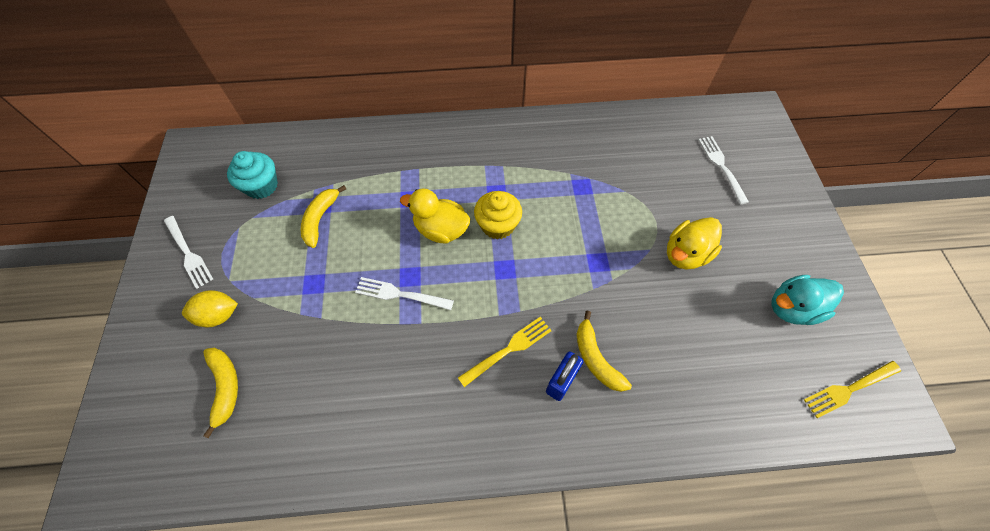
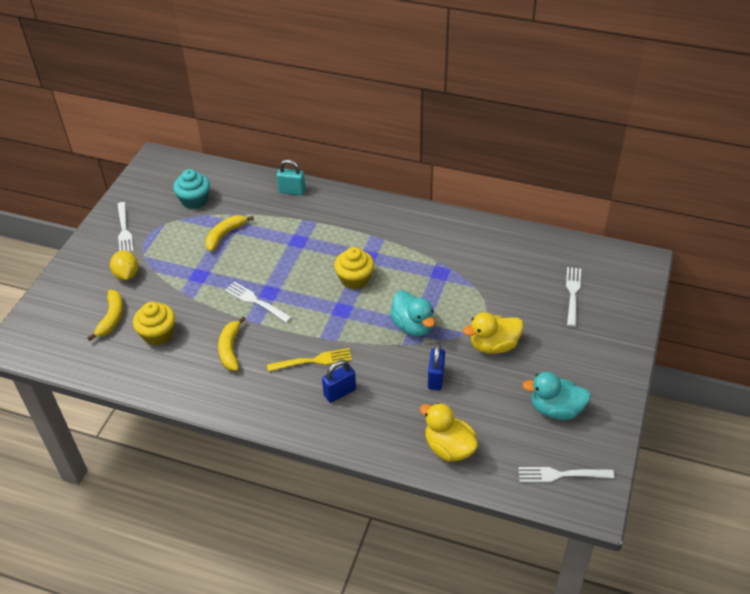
camera: 25 degrees right, 15 degrees down
yellow lemon [182,290,238,327] -> yellow lemon turned 60 degrees clockwise [110,250,138,280]
yellow duck [400,188,470,244] -> yellow duck moved to [420,403,478,462]
yellow banana [576,311,632,392] -> yellow banana moved to [218,316,246,371]
yellow fork [804,361,901,418] -> white fork [518,467,614,482]
none -> yellow cupcake [133,302,175,346]
none -> turquoise padlock [276,160,306,195]
none -> turquoise duck [390,290,435,336]
none -> blue padlock [428,343,445,390]

